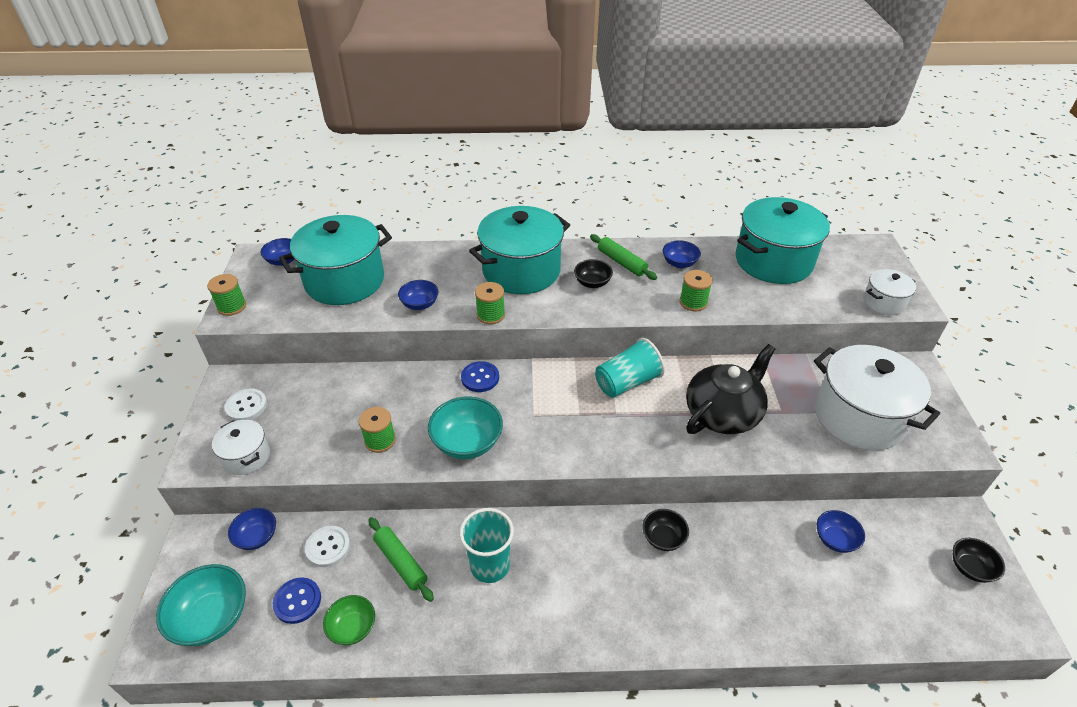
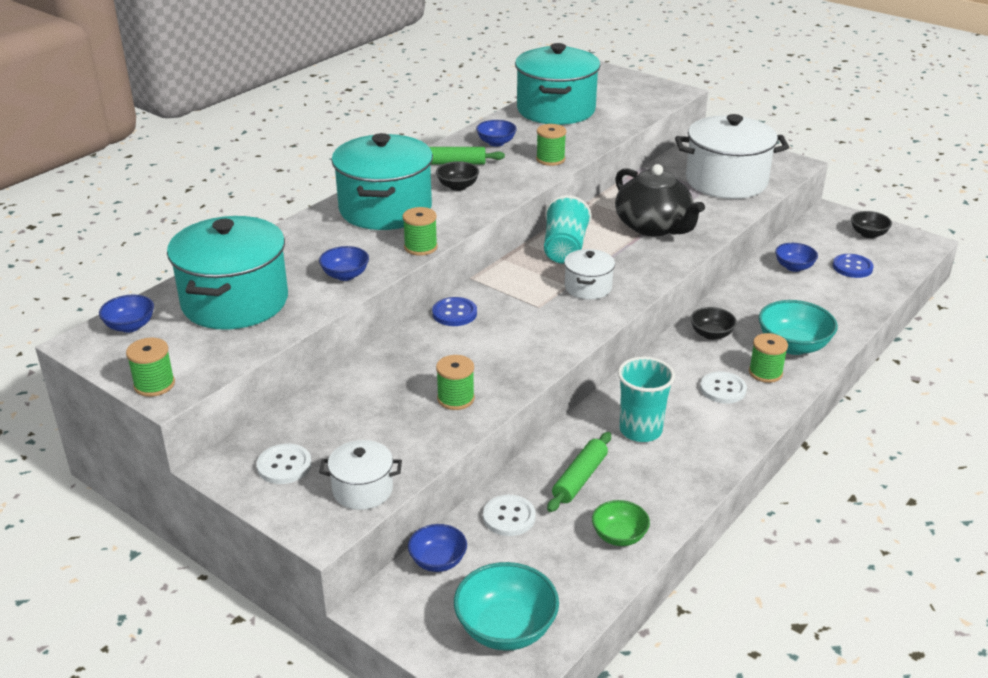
camera: 50 degrees left, 10 degrees down
blue button [273,577,321,624] -> blue button moved to [833,254,874,278]
green rolling pin [368,517,434,602] -> green rolling pin turned 60 degrees counterclockwise [547,432,611,512]
turquoise bowl [428,396,503,459] -> turquoise bowl moved to [759,300,838,355]
black teapot [686,344,775,434] -> black teapot turned 150 degrees clockwise [615,164,705,236]
white pot [863,269,916,315] -> white pot moved to [564,249,615,300]
none -> white button [700,371,747,404]
none -> green spool [749,333,788,383]

